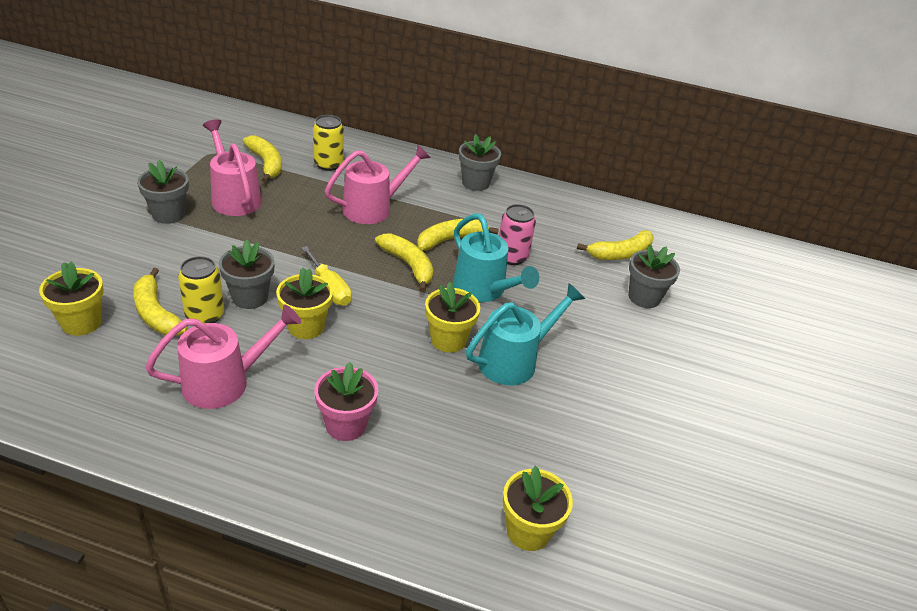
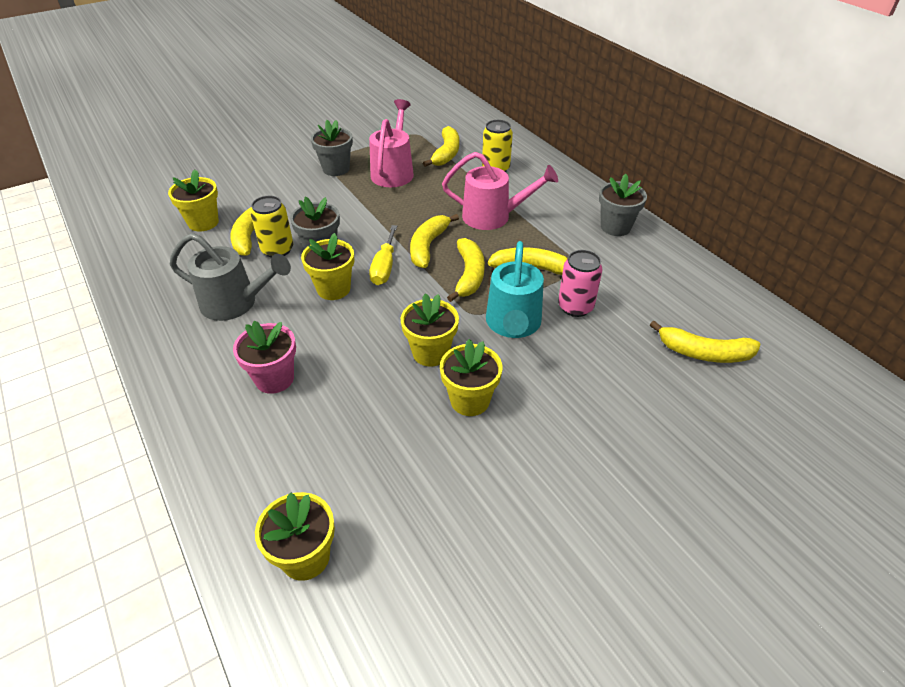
camera: 45 degrees right, 5 degrees up
pink watering can [145,305,301,409] -> grey watering can [170,233,291,321]
turquoise watering can [466,283,585,385] -> yellow flower pot [440,339,502,416]
grey flower pot [628,244,680,308] -> none
none -> yellow banana [410,214,459,268]

